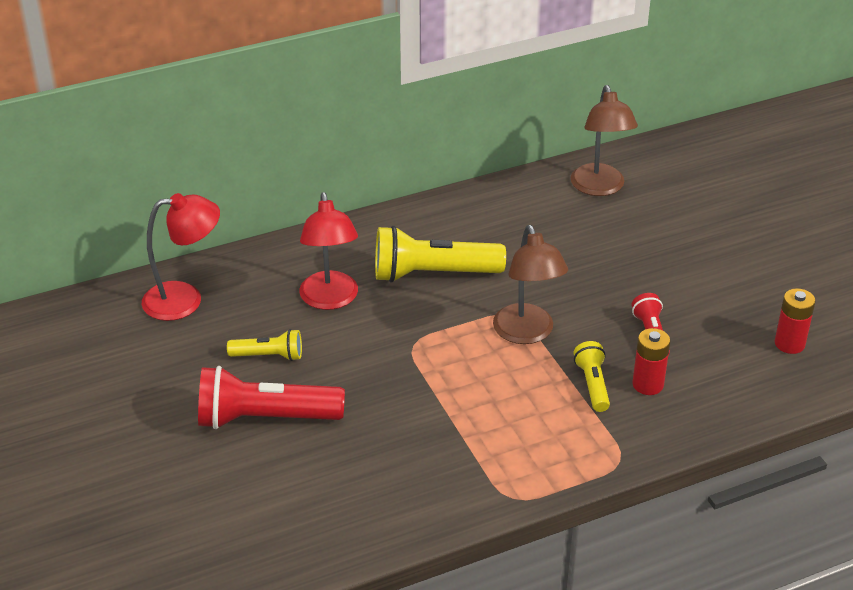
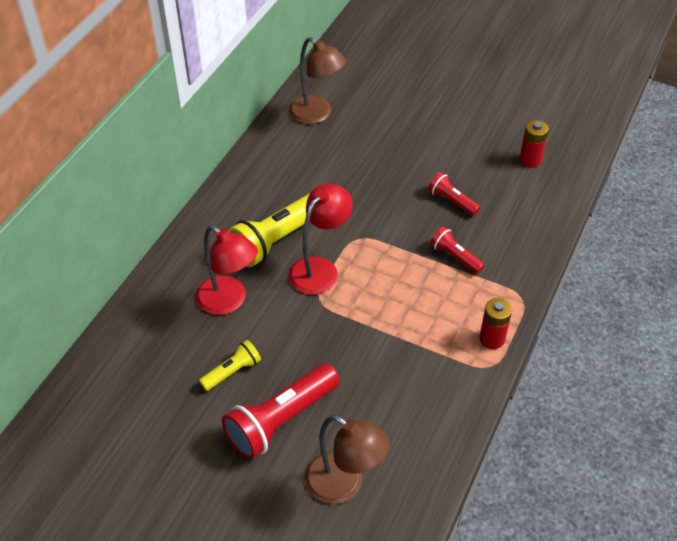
camera: 40 degrees left, 10 degrees up
red lamp [142,193,220,321] -> red lamp moved to [289,184,353,295]
brown lamp [493,225,568,344] -> brown lamp moved to [305,415,390,504]
yellow flashlight [574,341,610,412] -> red flashlight [430,226,485,274]
red battery [632,328,670,395] -> red battery moved to [479,298,512,349]

